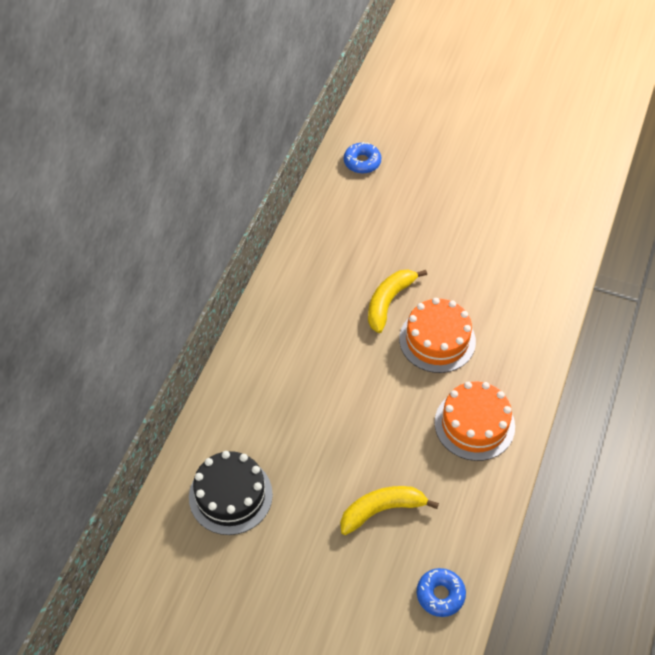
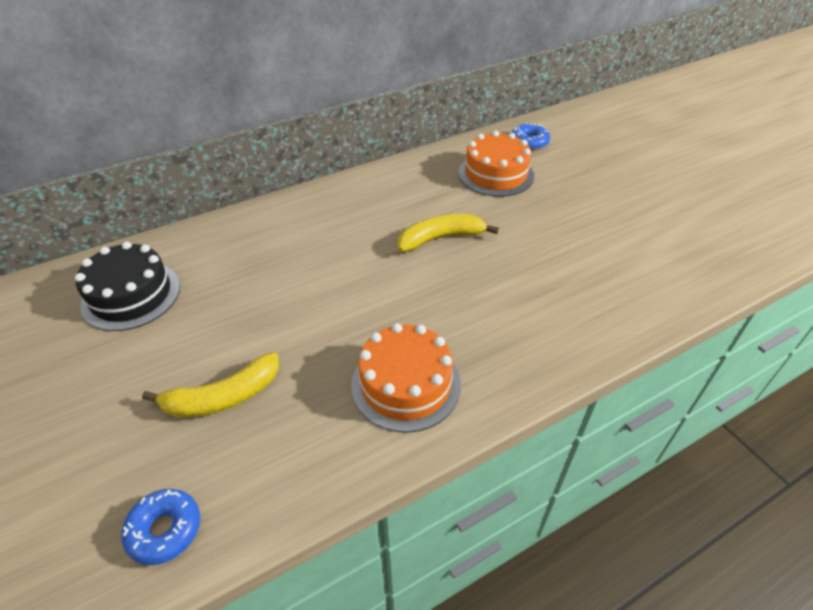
camera: 40 degrees right, 10 degrees down
yellow banana [340,486,439,535] -> yellow banana turned 135 degrees clockwise [142,352,279,417]
orange cake [399,298,476,373] -> orange cake moved to [458,131,534,197]

